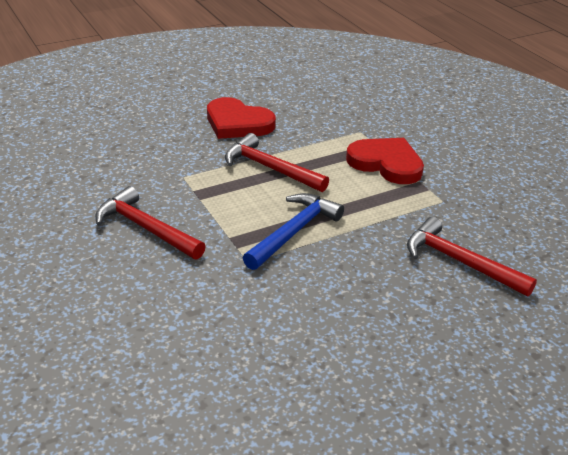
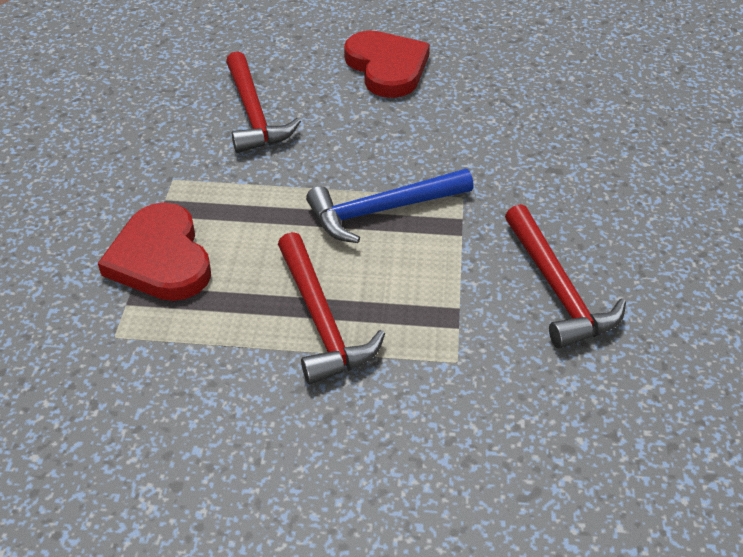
camera: 145 degrees left, 10 degrees up
red heart [207,97,276,139] -> red heart moved to [344,30,430,98]

